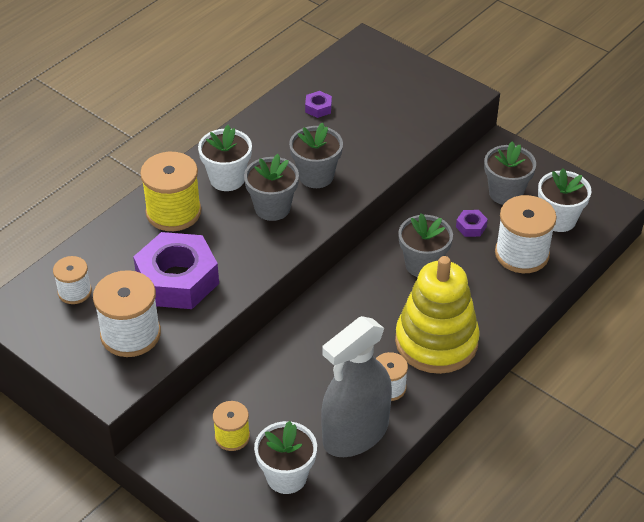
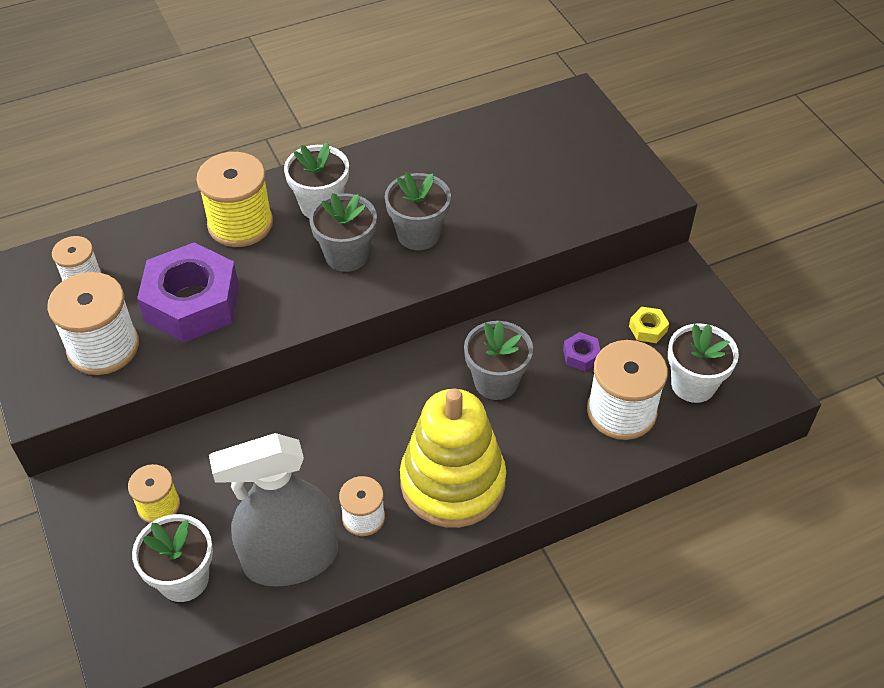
camera: 25 degrees right, 5 degrees up
purple nut [305,91,332,118] -> none
grey flower pot [484,141,536,205] -> yellow nut [629,307,669,343]

